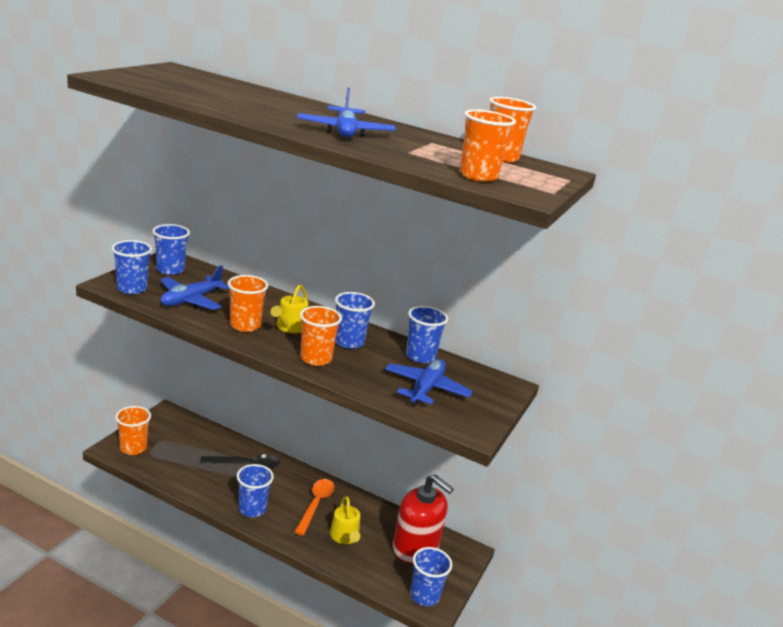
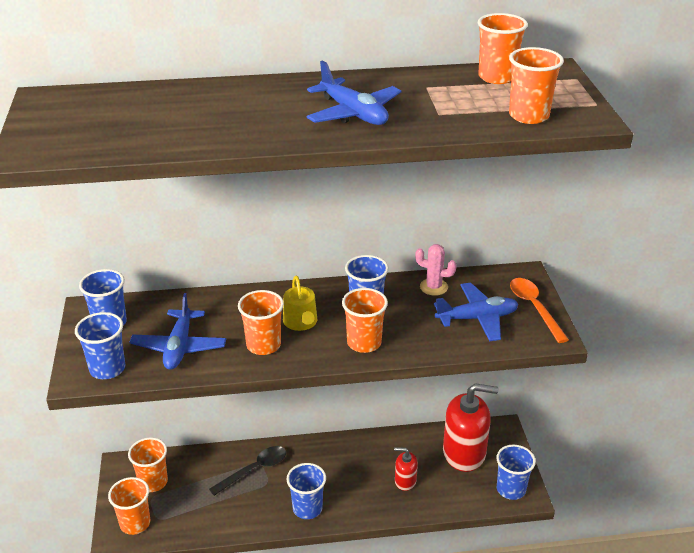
camera: 30 degrees left, 10 degrees up
orange spoon [295,479,334,535] -> orange spoon moved to [510,278,569,343]
yellow watering can [330,496,360,544] -> red soap dispenser [394,447,418,491]
blue plane [385,359,473,407] -> blue plane turned 90 degrees clockwise [434,283,518,341]
blue cup [406,306,448,363] -> pink cactus [415,244,457,296]
none -> orange cup [128,438,168,492]

